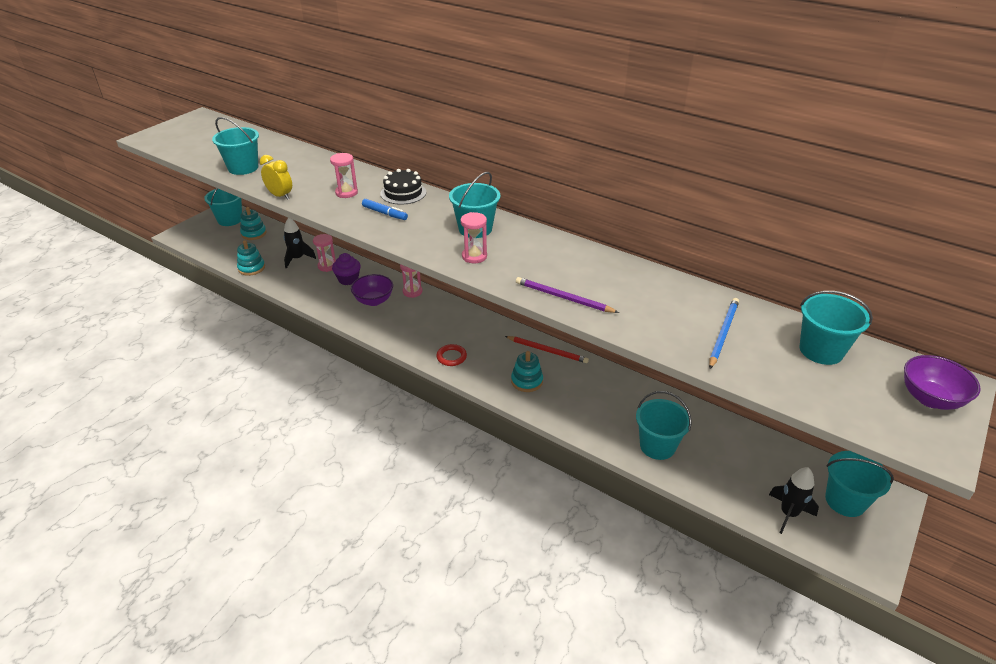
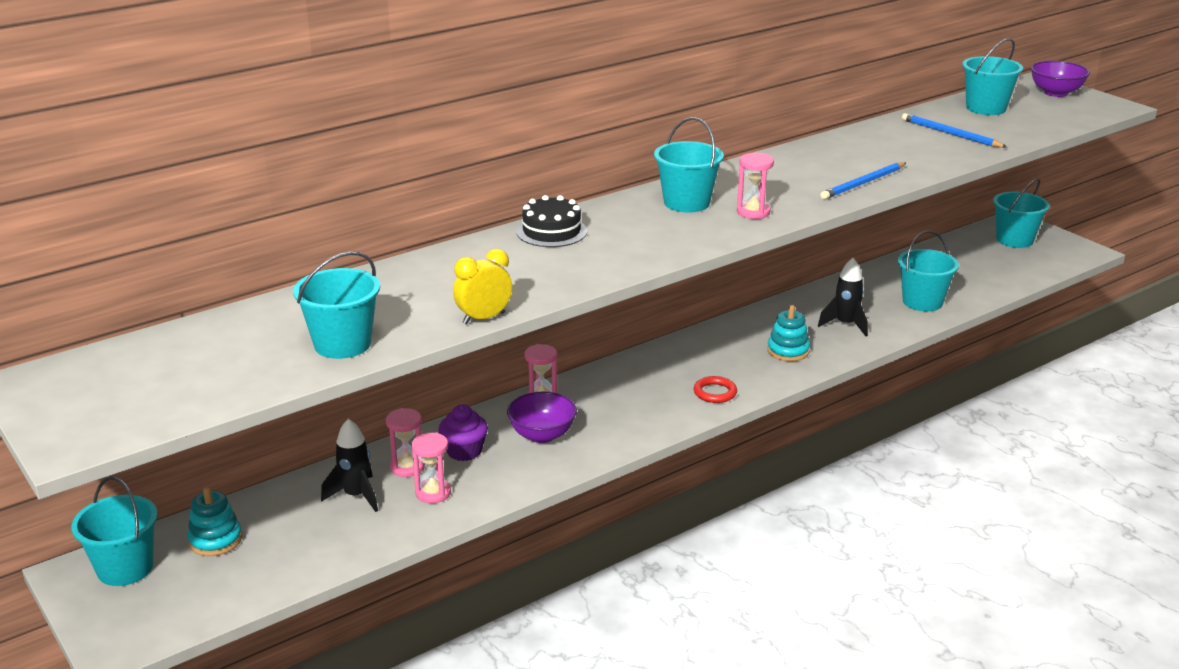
camera: 70 degrees left, 10 degrees down
turquoise stacking toy [237,240,265,276] -> none
pink hourglass [330,153,358,198] -> pink hourglass moved to [412,432,451,503]
blue marker [362,199,408,220] -> none
red pencil [505,336,589,363] -> none
purple pencil [516,277,619,313] -> blue pencil [820,162,906,200]
black rocket [769,467,819,534] -> black rocket moved to [818,258,868,336]

